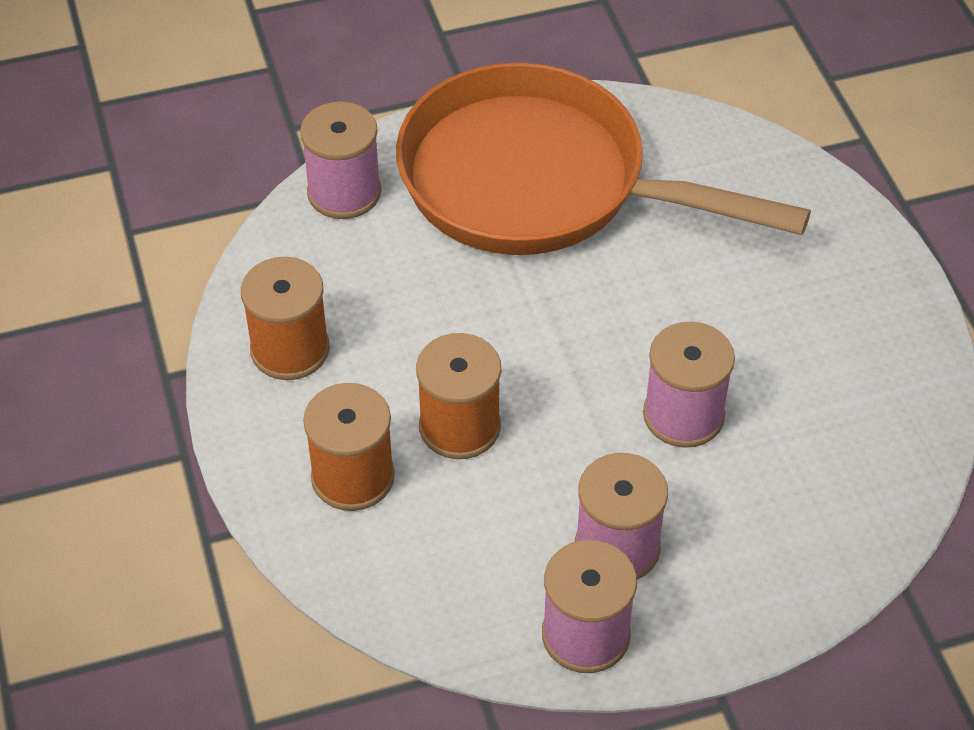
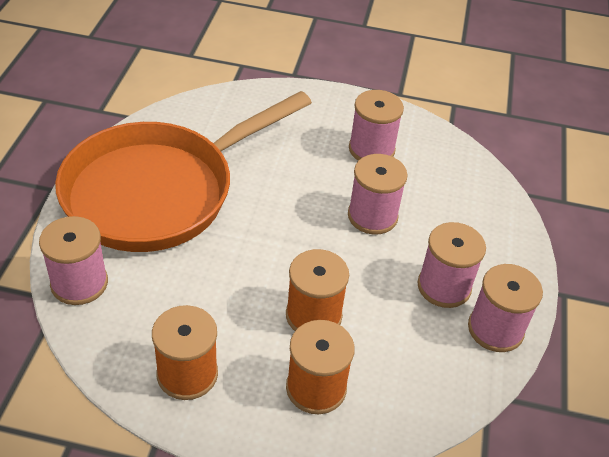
camera: 65 degrees left, 5 degrees down
none -> pink spool [349,90,404,161]

